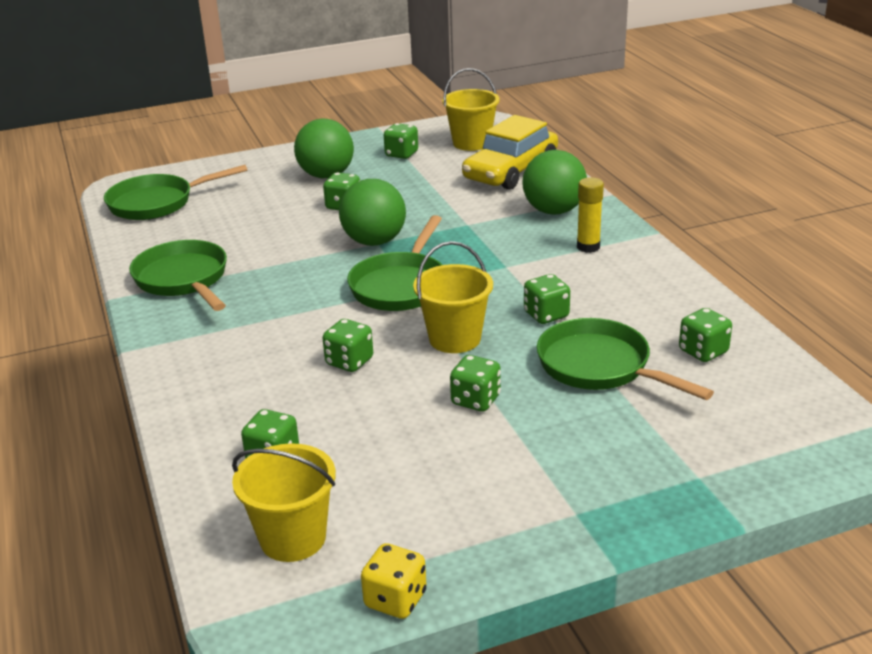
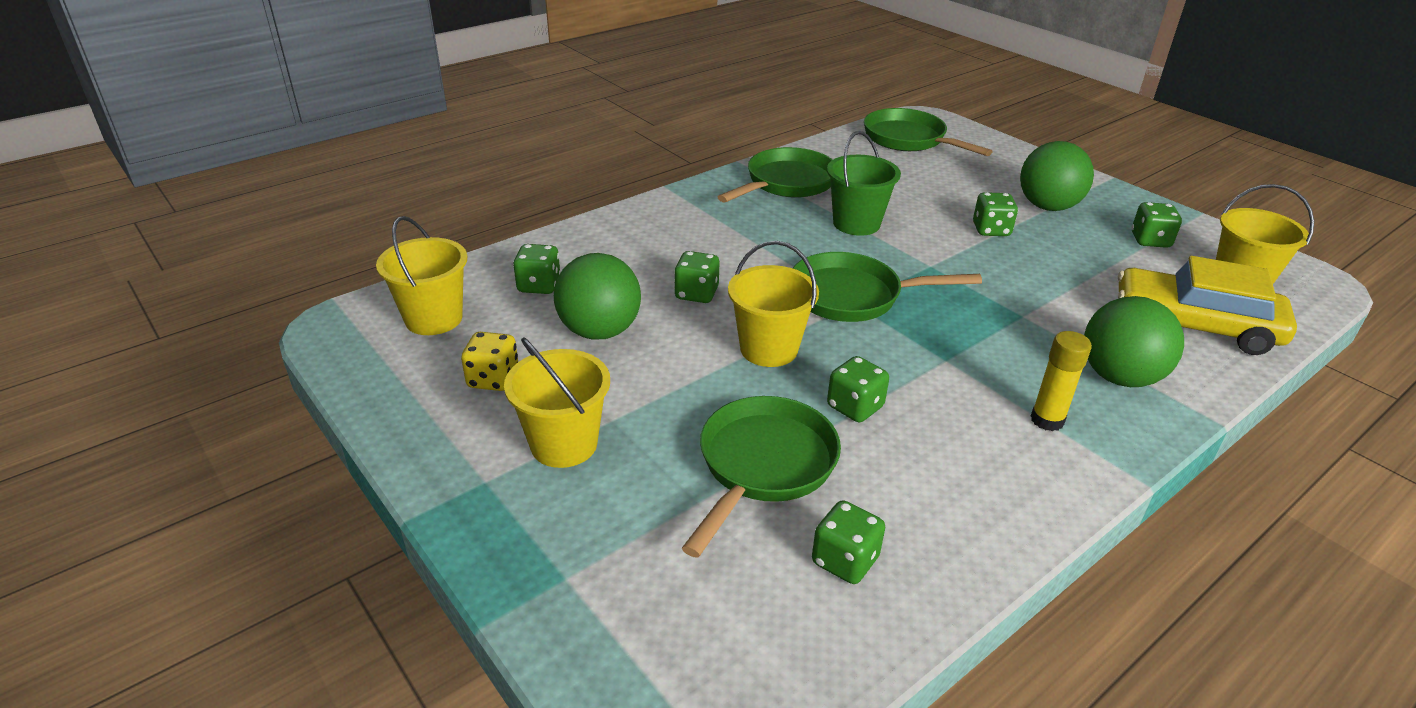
camera: 70 degrees right, 5 degrees up
green ball [339,179,406,246] -> green ball moved to [554,253,641,339]
yellow dice [361,543,426,619] -> yellow dice moved to [461,332,518,391]
green dice [450,355,501,411] -> none
none -> yellow bucket [504,337,610,468]
none -> green bucket [827,131,901,236]

